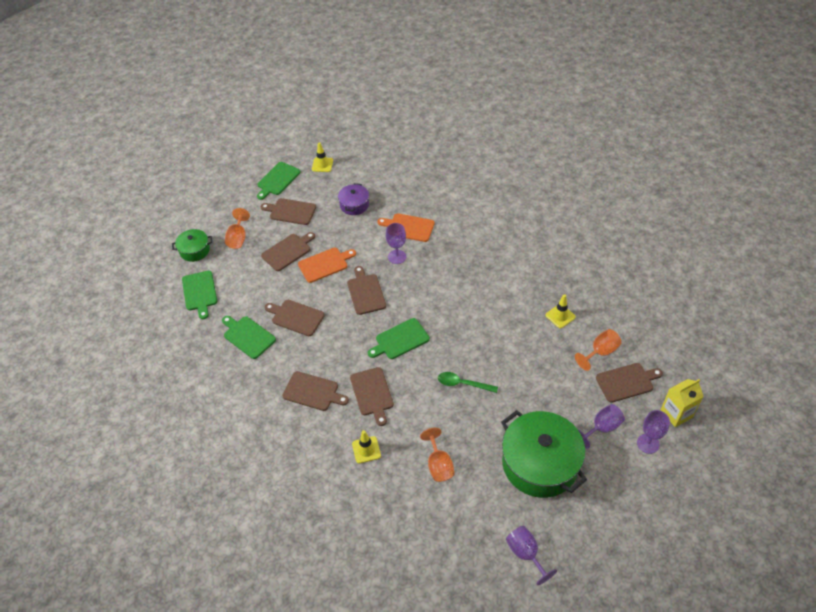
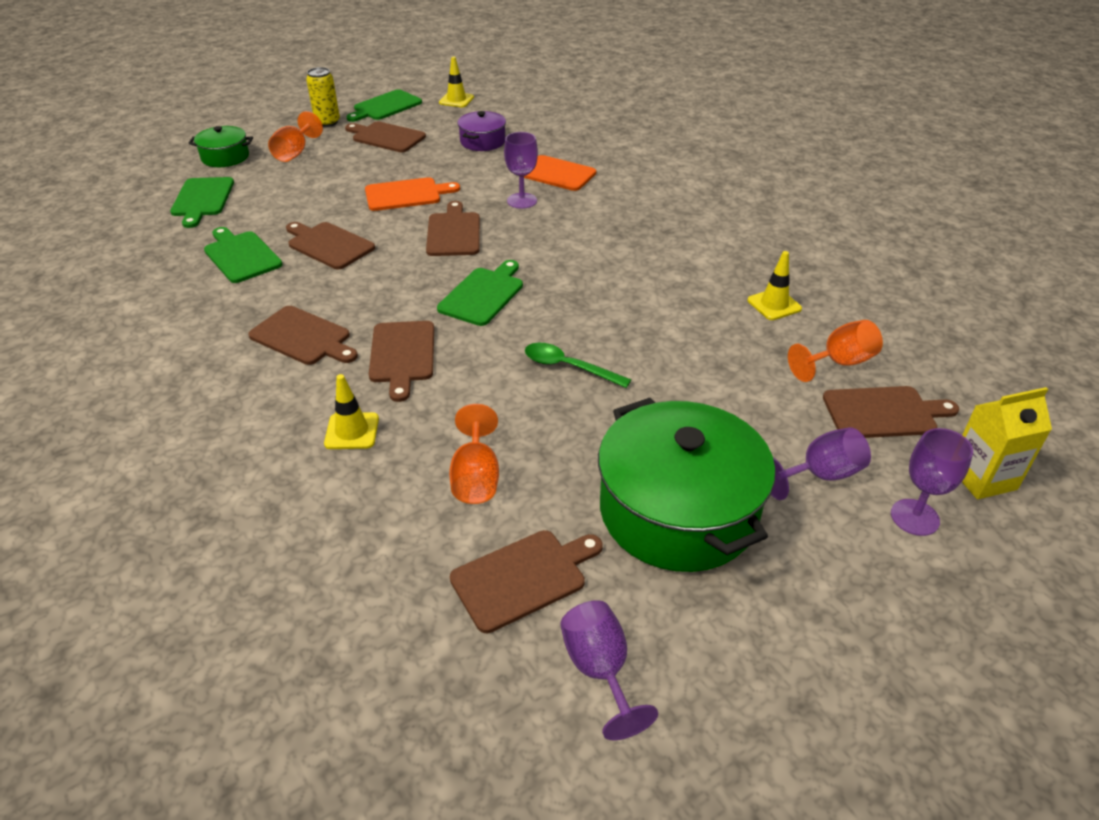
camera: 10 degrees right, 10 degrees down
brown cutting board [261,232,315,271] -> brown cutting board moved to [450,530,603,633]
green cutting board [368,318,430,359] -> green cutting board turned 135 degrees clockwise [437,260,523,326]
none -> yellow can [306,67,340,127]

